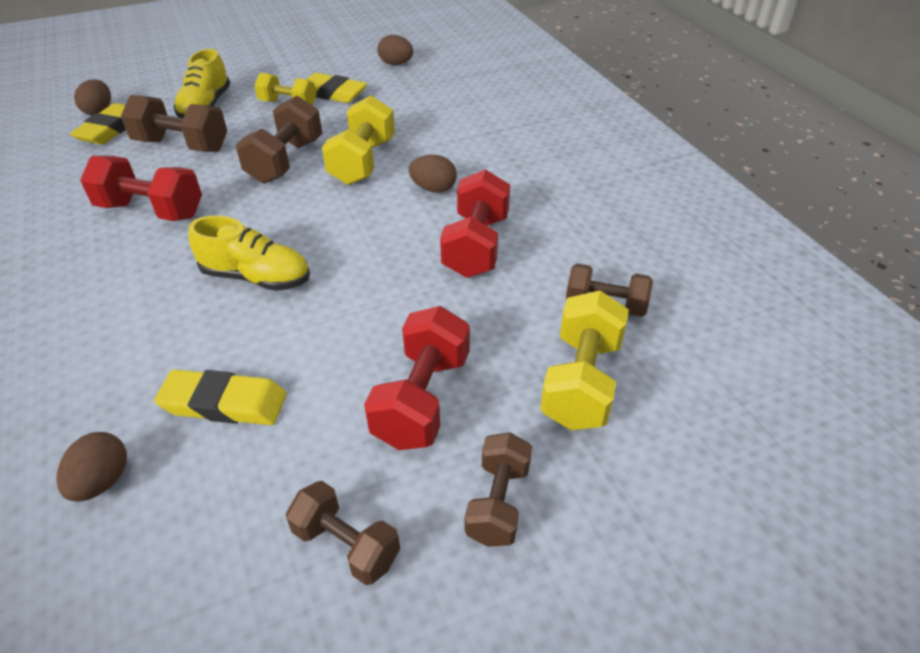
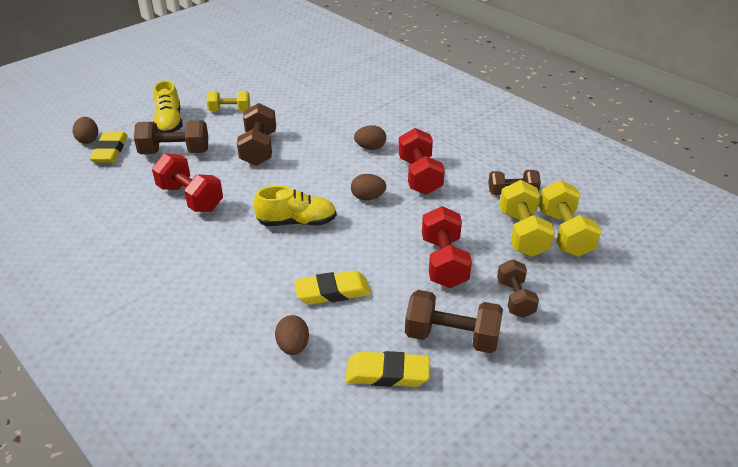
camera: 20 degrees left, 5 degrees down
red dumbbell [80,156,202,221] -> red dumbbell turned 45 degrees clockwise [152,153,223,212]
brown dumbbell [286,481,400,585] -> brown dumbbell [405,290,503,353], size x1.51
yellow eraser [306,73,367,103] -> yellow eraser moved to [345,351,429,387]
yellow dumbbell [322,96,395,185] -> yellow dumbbell moved to [538,180,601,257]
brown egg [378,35,413,65] -> brown egg moved to [351,174,386,200]

